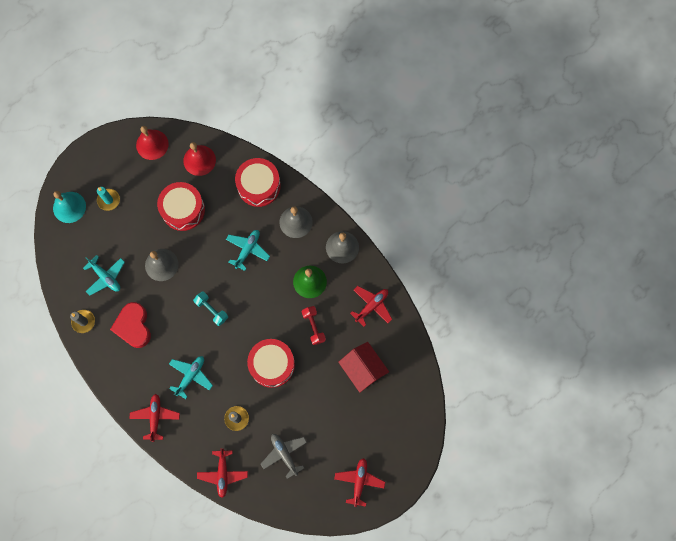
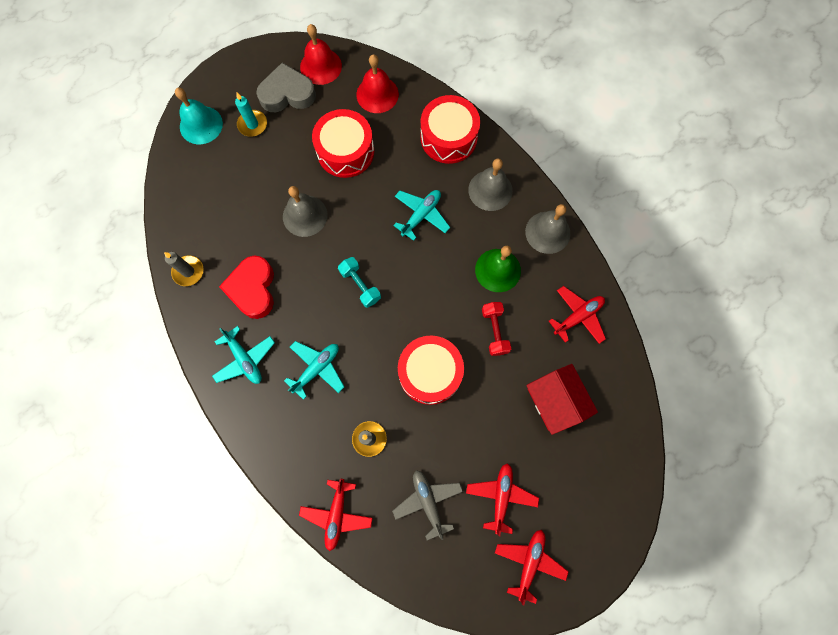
camera: 10 degrees right, 0 degrees up
turquoise plane [83,255,125,296] -> turquoise plane moved to [212,326,275,384]
red plane [129,394,180,442] -> red plane moved to [466,463,539,536]
none -> grey heart [256,63,316,112]

